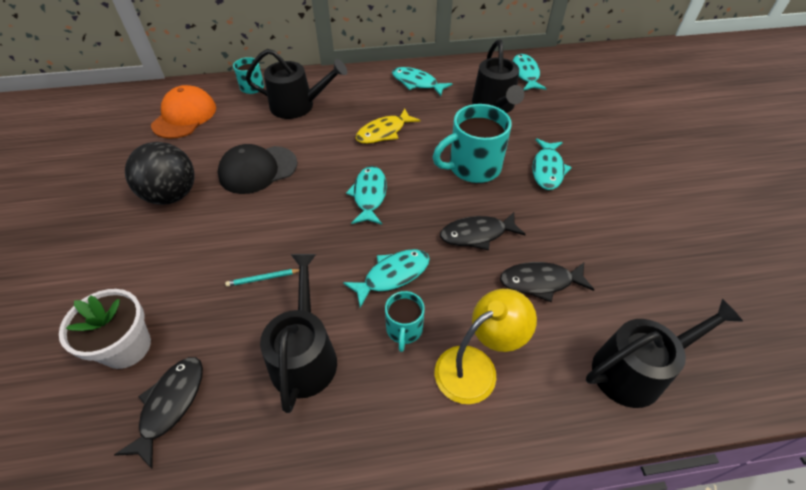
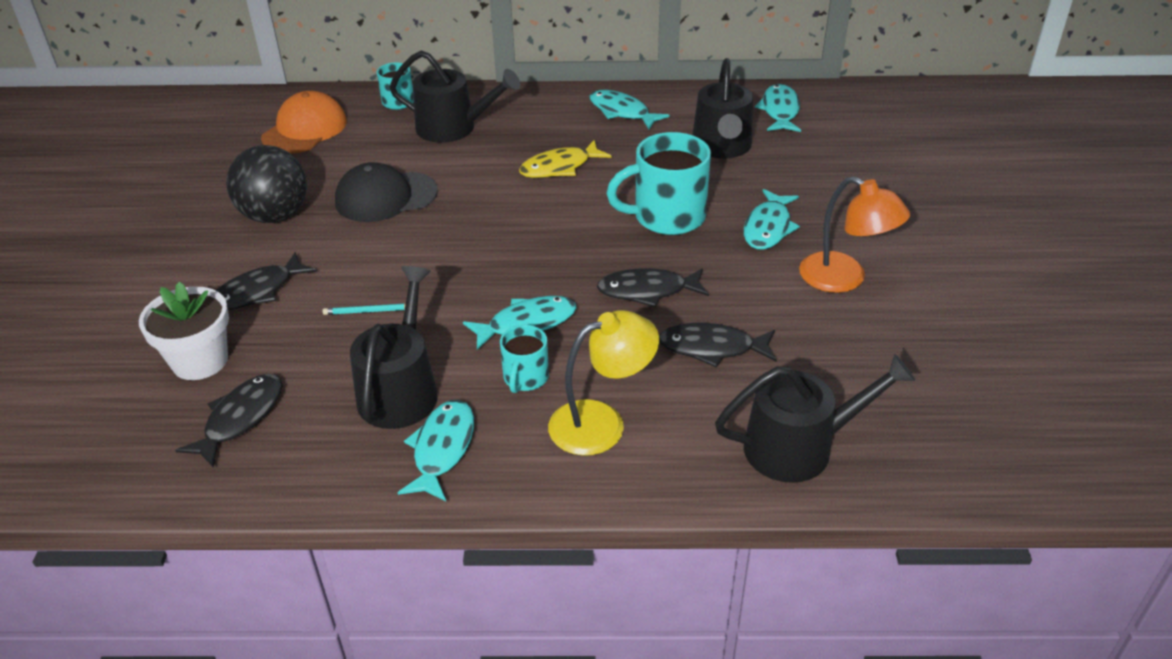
camera: 10 degrees right, 10 degrees down
turquoise fish [346,166,387,225] -> turquoise fish moved to [398,400,474,501]
none -> black fish [216,252,317,311]
none -> orange lamp [799,176,910,293]

